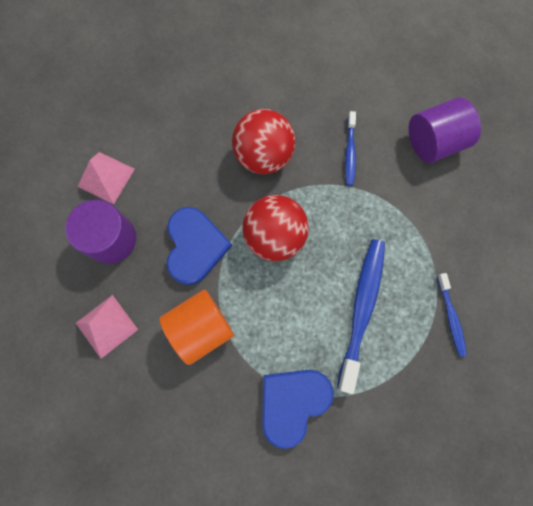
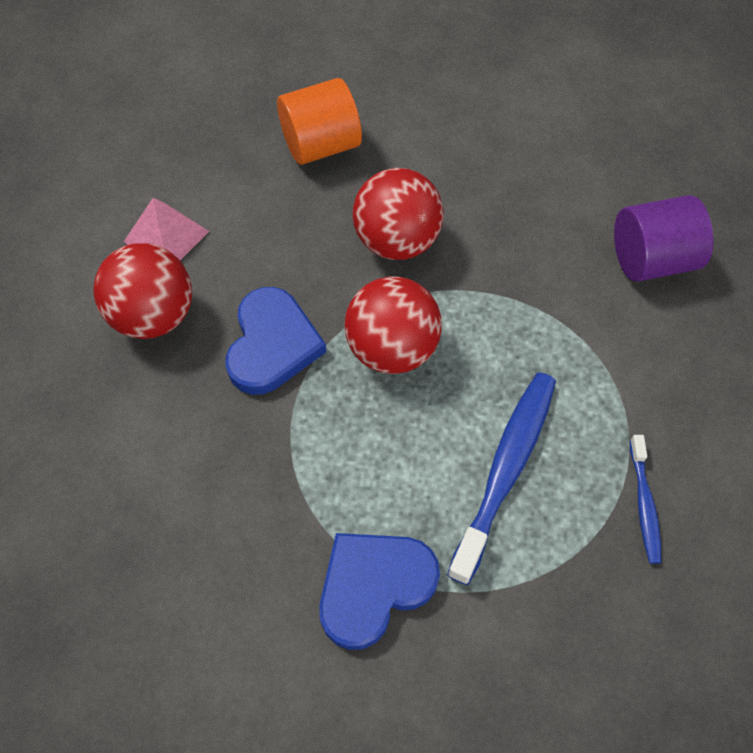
camera: 10 degrees right, 15 degrees down
purple cylinder [65,200,136,264] -> red ball [93,243,192,339]
pink pyramid [76,295,138,359] -> none
orange cylinder [159,289,234,365] -> orange cylinder moved to [277,78,362,165]
blue toothbrush [345,111,356,186] -> none

